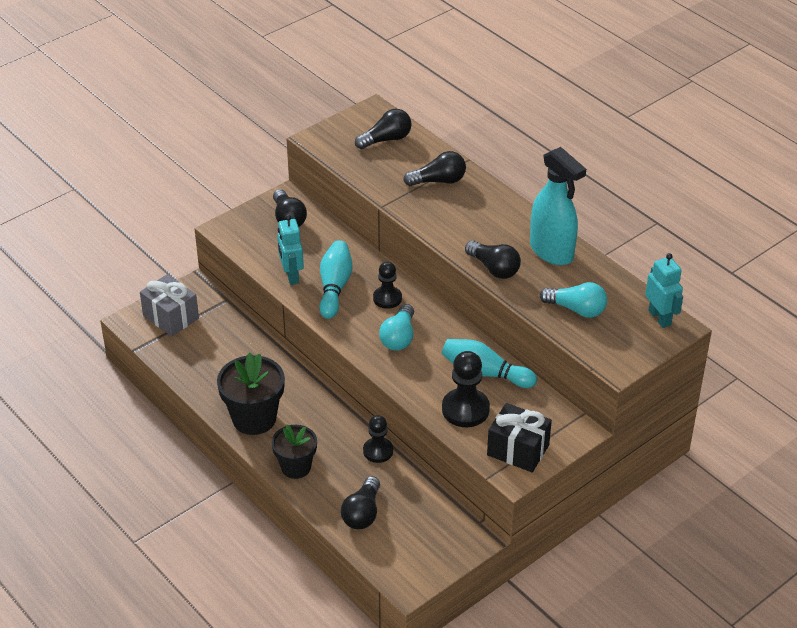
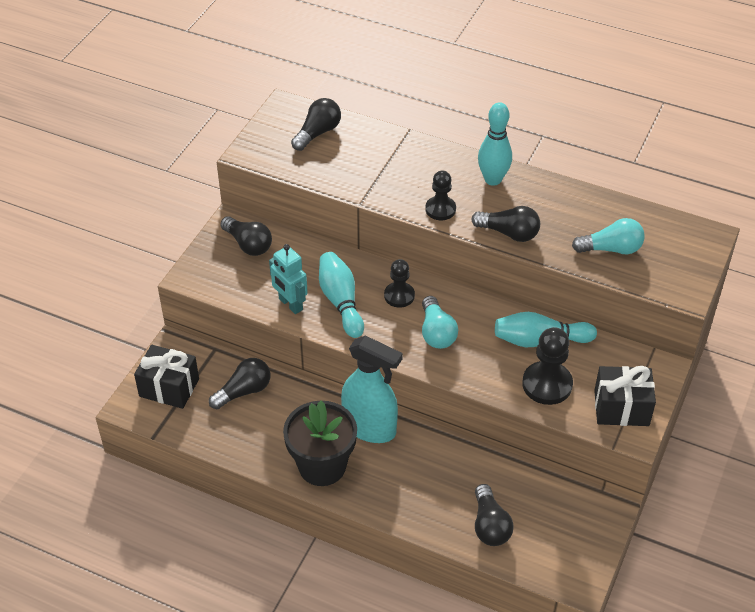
camera: 25 degrees left, 5 degrees up
grey gift [140,274,199,336] -> black gift [134,345,199,409]
black flower pot [271,425,317,479] -> none
black pawn [363,415,393,463] -> black pawn moved to [425,170,456,220]
black light bulb [403,151,466,186] -> black light bulb moved to [209,358,271,409]
turquoise spray bottle [530,147,586,265] -> turquoise spray bottle moved to [341,335,403,443]
turquoise robot [645,253,683,328] -> none
none -> turquoise bowling pin [478,102,512,186]

